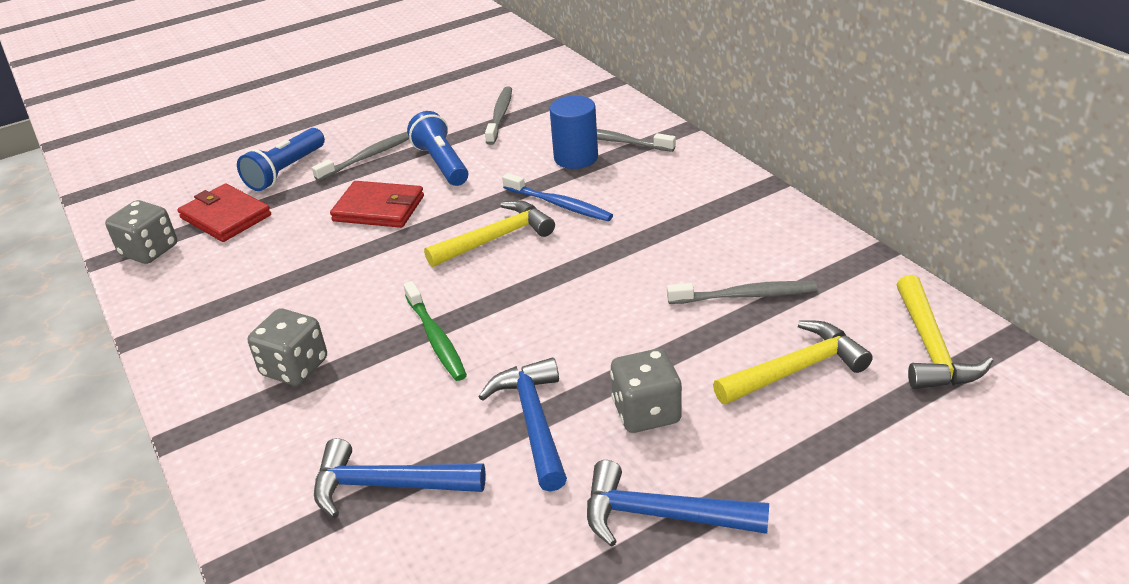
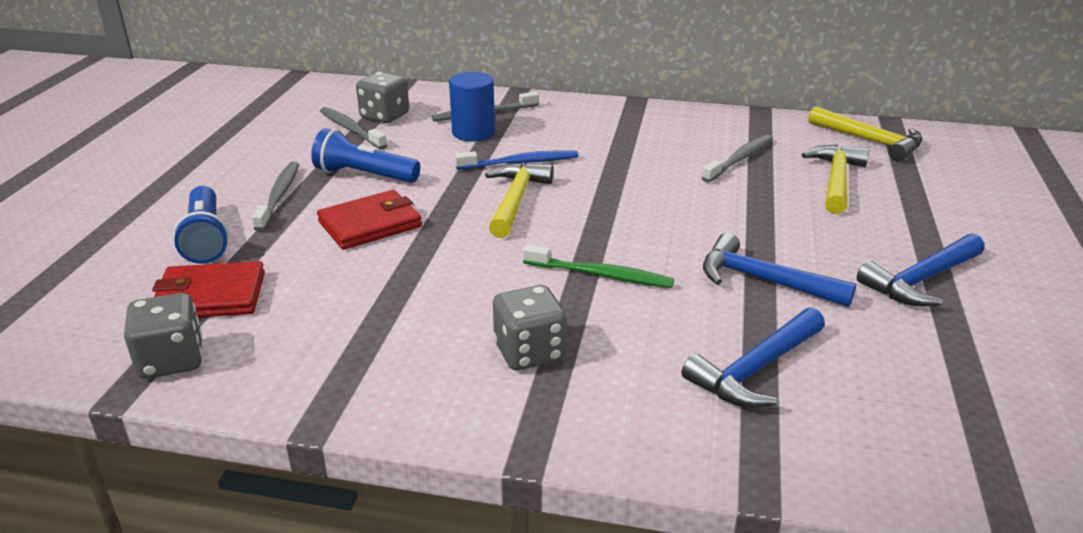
camera: 50 degrees left, 5 degrees down
grey dice [610,349,682,433] -> grey dice moved to [356,72,409,123]

